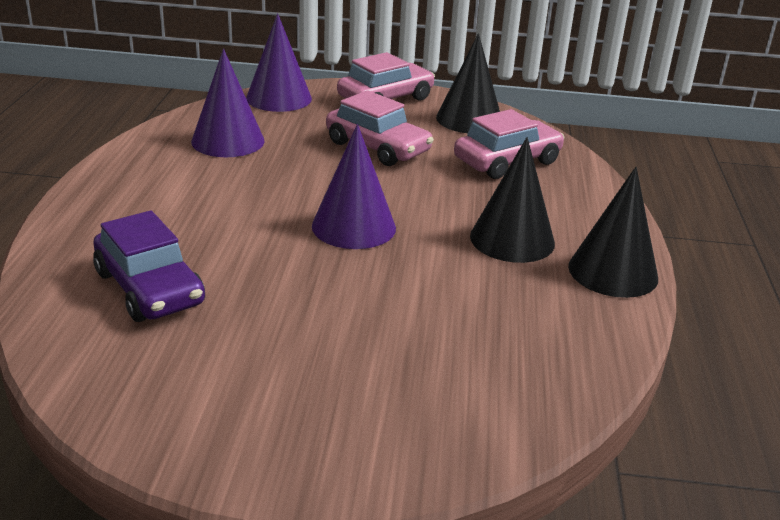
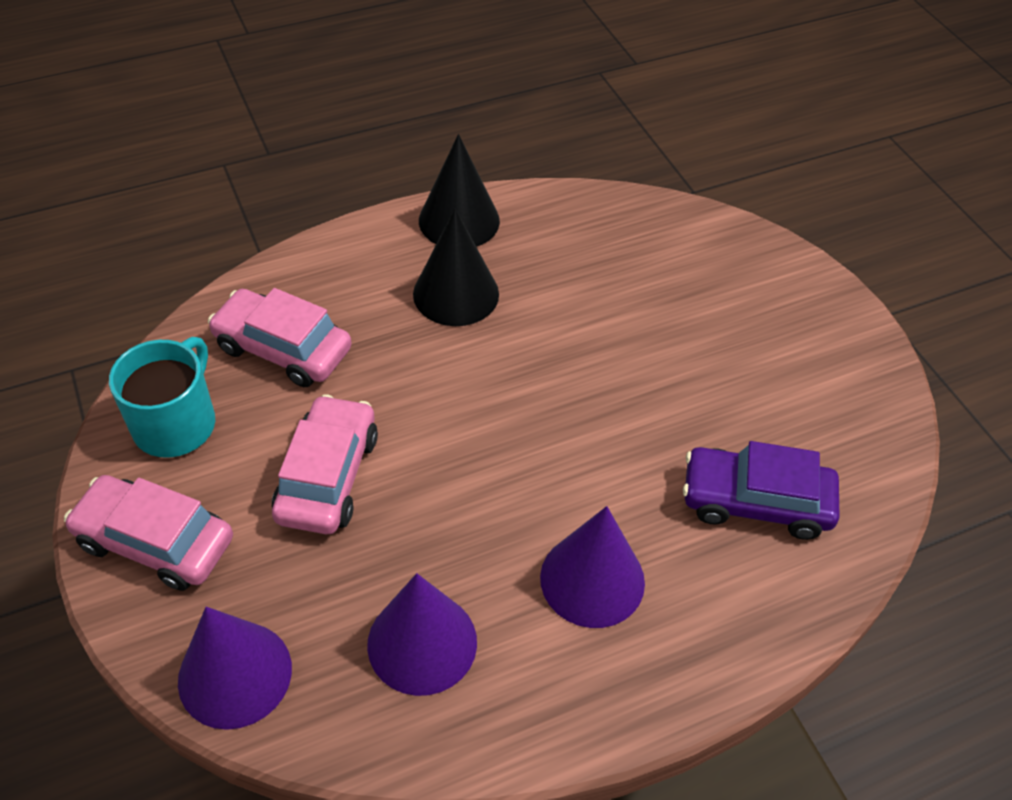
camera: 120 degrees left, 20 degrees up
purple car [93,210,205,322] -> purple car turned 105 degrees counterclockwise [683,441,840,540]
purple cone [312,124,396,249] -> purple cone moved to [540,506,645,628]
black cone [436,33,500,133] -> turquoise mug [109,337,215,458]

